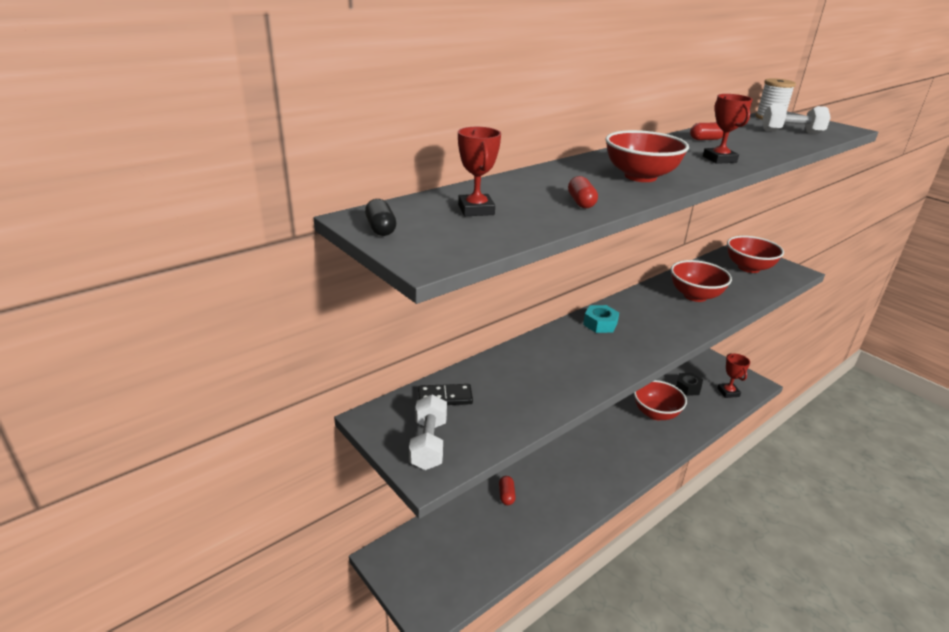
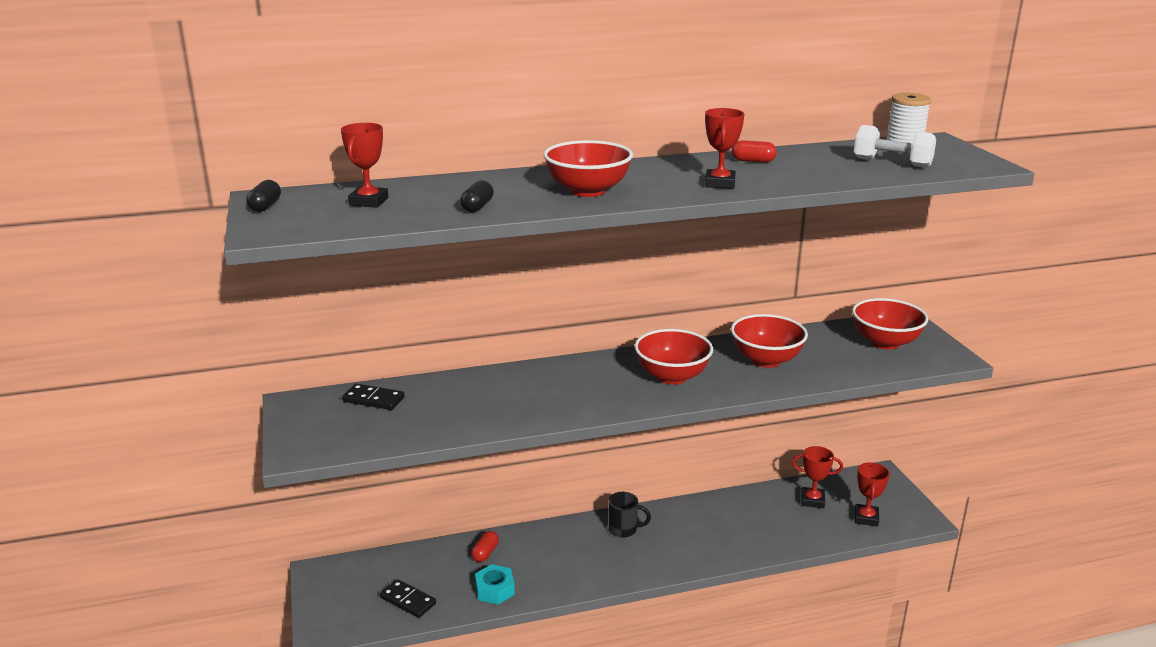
camera: 25 degrees right, 5 degrees down
white dumbbell [409,395,447,470] -> none
red capsule [568,176,598,208] -> black capsule [460,180,494,212]
turquoise nut [583,305,619,333] -> turquoise nut moved to [475,564,515,605]
red bowl [634,380,687,420] -> red bowl moved to [635,329,713,385]
black nut [676,373,703,396] -> red trophy [792,446,843,508]
none -> black domino [380,579,436,618]
none -> black mug [609,492,651,538]

